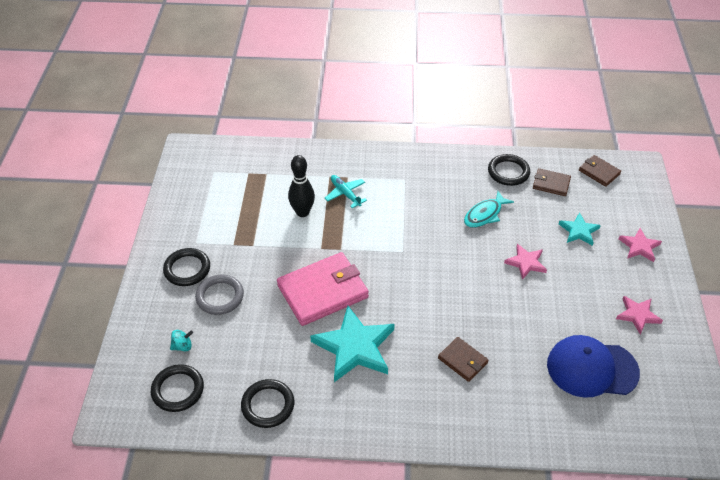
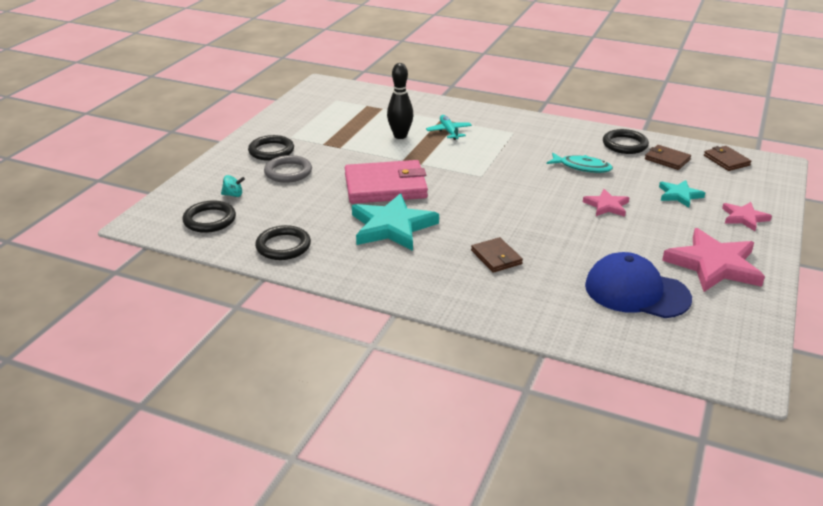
camera: 20 degrees right, 15 degrees down
turquoise fish [464,191,514,228] -> turquoise fish turned 135 degrees counterclockwise [547,153,613,173]
pink star [616,296,663,334] -> pink star [662,228,765,292], size x1.86

